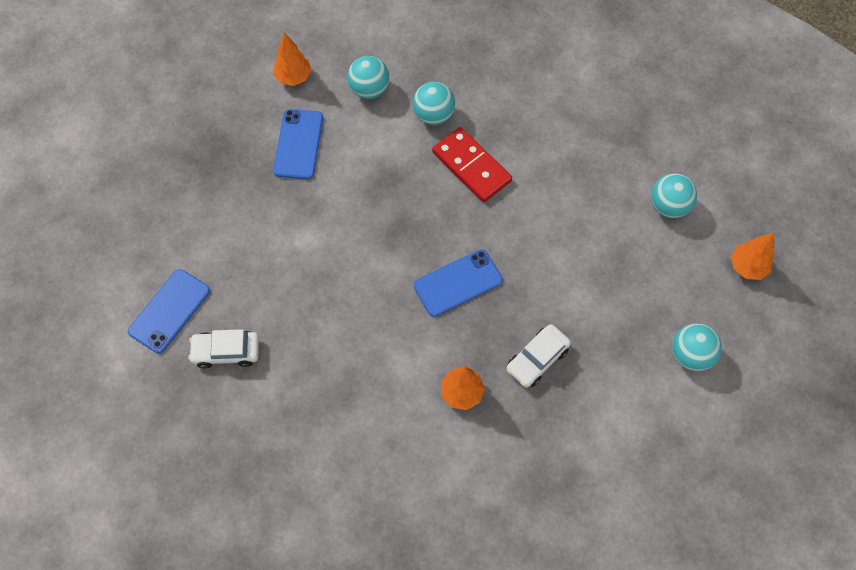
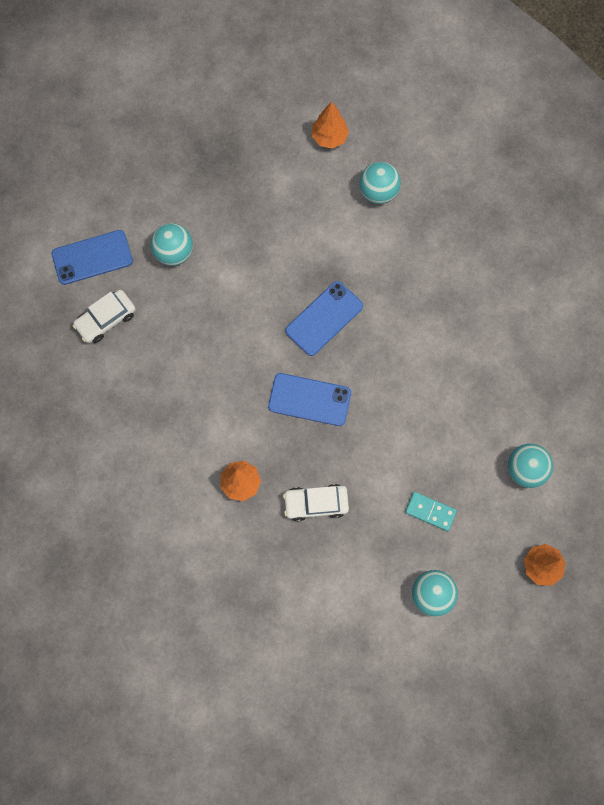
camera: 40 degrees right, 10 degrees up
white car [188,329,259,369] -> white car turned 75 degrees counterclockwise [72,290,136,343]
blue phone [273,109,323,179] -> blue phone moved to [285,281,363,356]
turquoise ball [413,82,455,125] -> turquoise ball moved to [151,223,193,266]
red domino [432,127,512,202] -> none
none -> turquoise domino [405,492,457,531]

